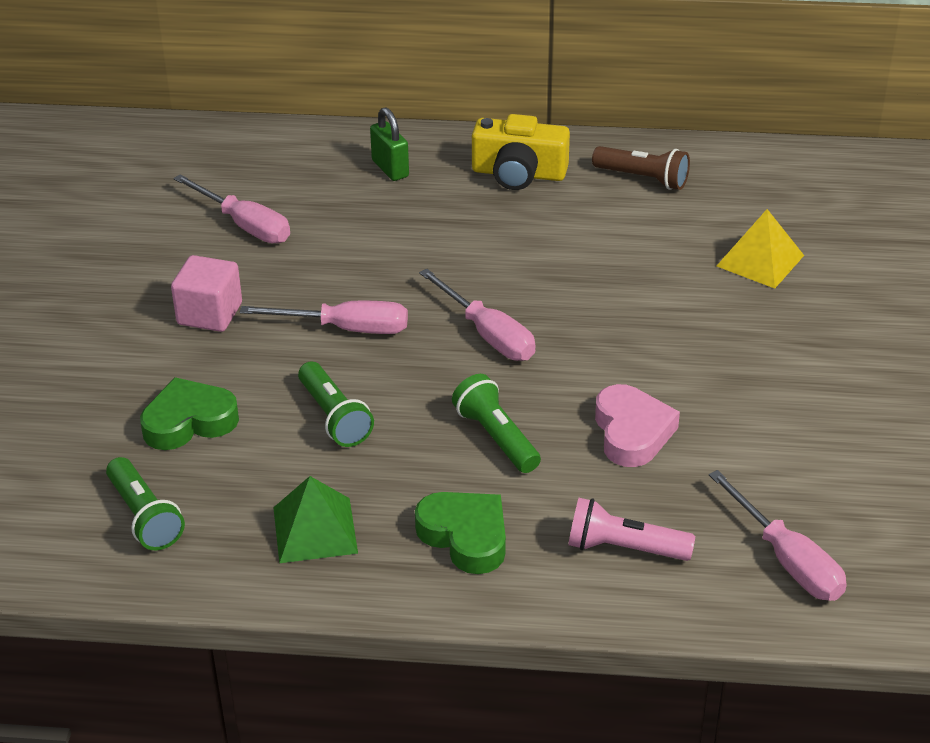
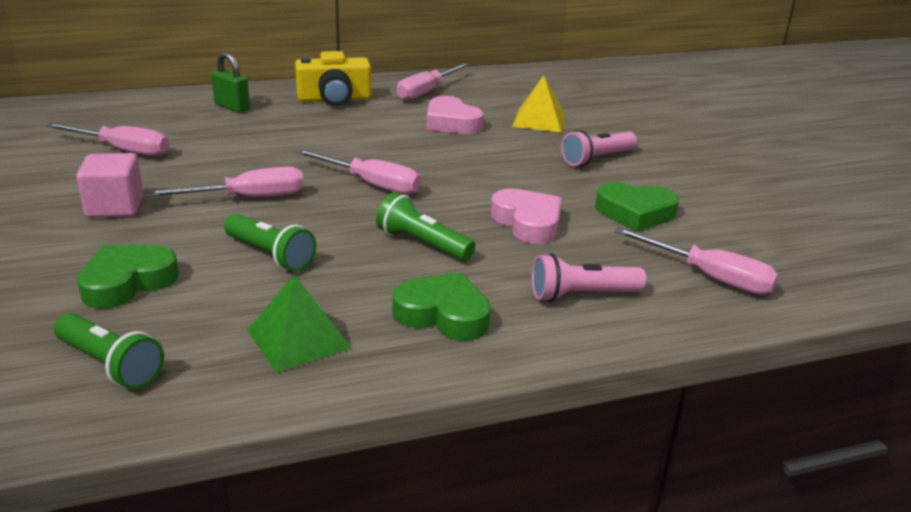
camera: 25 degrees left, 10 degrees down
brown flashlight [592,146,690,190] -> pink screwdriver [397,63,470,101]
none -> pink heart [426,96,484,134]
none -> pink flashlight [561,130,637,166]
none -> green heart [595,182,679,232]

